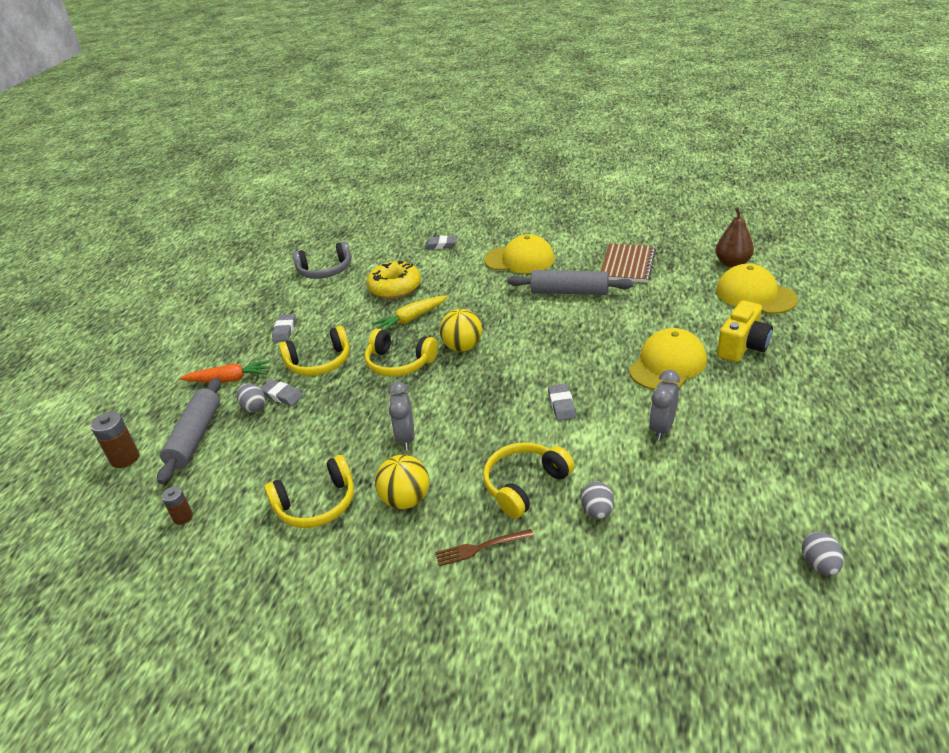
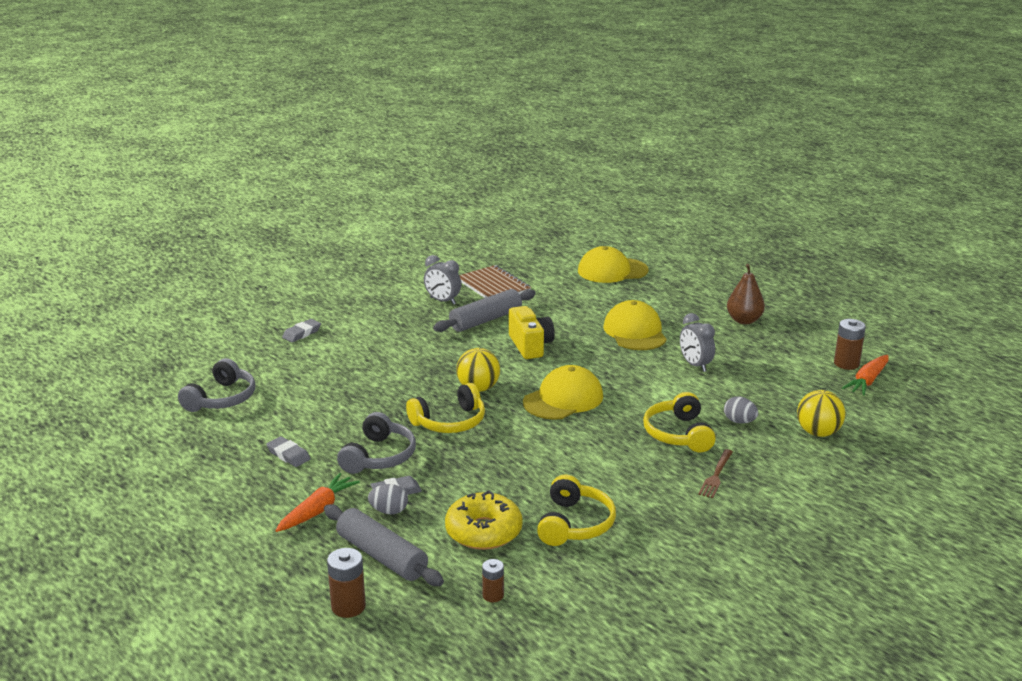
camera: 55 degrees left, 10 degrees down
yellow headphones [279,326,349,376] -> grey headphones [337,412,416,474]
yellow donut [366,261,421,299] -> yellow donut moved to [445,490,523,550]
yellow carrot [372,295,448,330] -> none
yellow ball [375,455,429,509] -> yellow ball moved to [797,390,845,437]
grey clock [388,381,414,451] -> grey clock moved to [424,255,461,305]
yellow cap [484,234,555,273] -> yellow cap moved to [523,365,603,420]
grey eraser [548,384,576,421] -> none
brown pear [716,207,754,268] -> brown pear moved to [727,264,765,324]
yellow camera [717,300,773,362] -> yellow camera moved to [509,306,555,359]
grey egg [802,532,844,576] -> orange carrot [842,355,888,396]
none -> brown battery [834,319,866,370]

